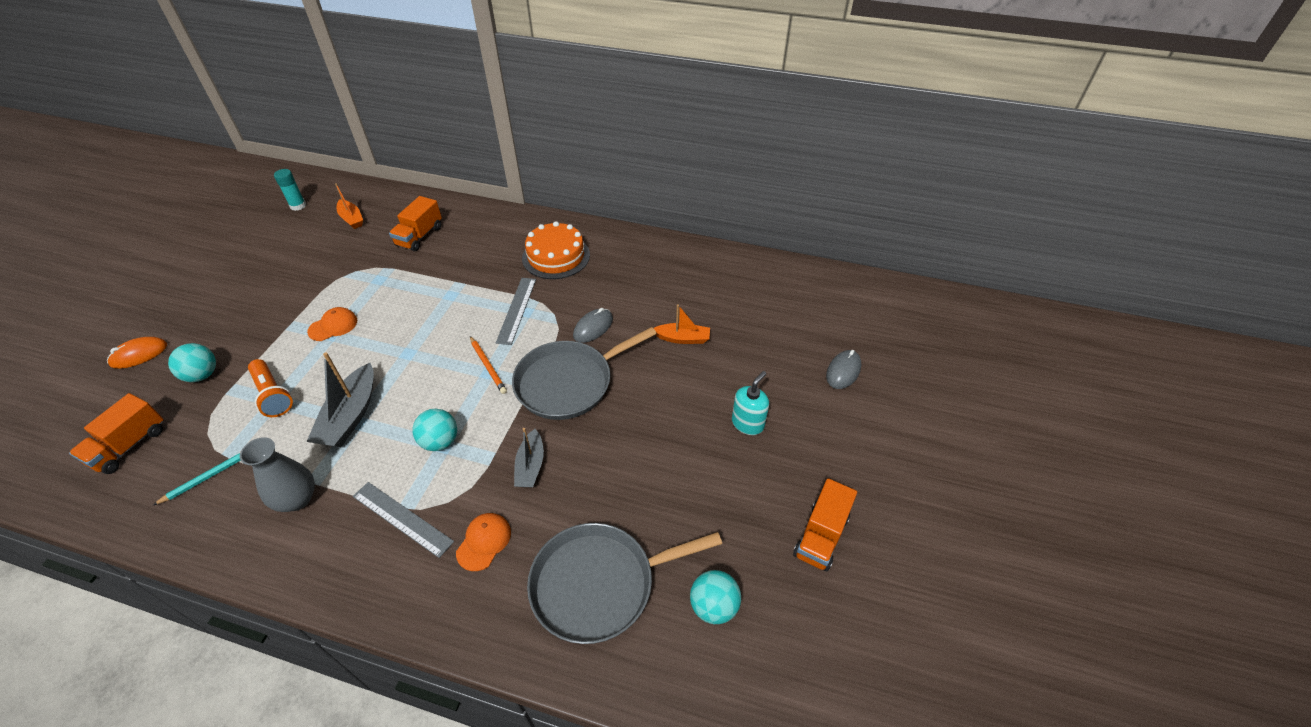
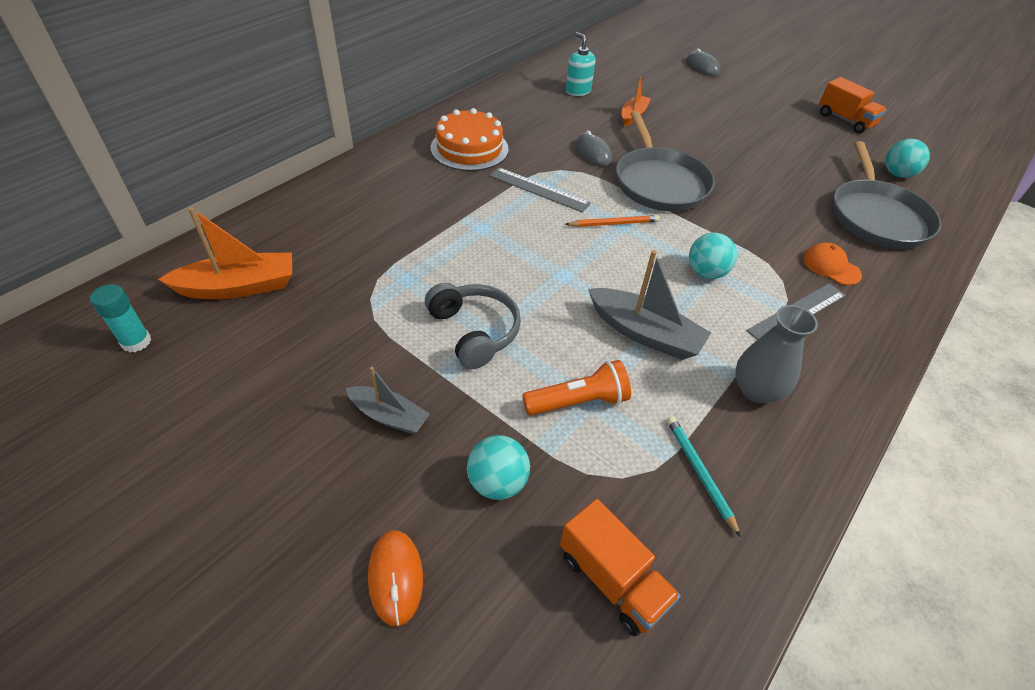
camera: 70 degrees left, 0 degrees up
orange cap [307,307,357,341] -> grey headphones [425,283,521,369]
orange boat [335,183,363,229] -> orange boat [158,207,292,299], size x1.60
orange truck [389,196,442,251] -> none
grey boat [514,428,544,487] -> grey boat moved to [346,367,430,434]
turquoise soap dispenser [732,371,769,435] -> turquoise soap dispenser moved to [566,32,595,96]

